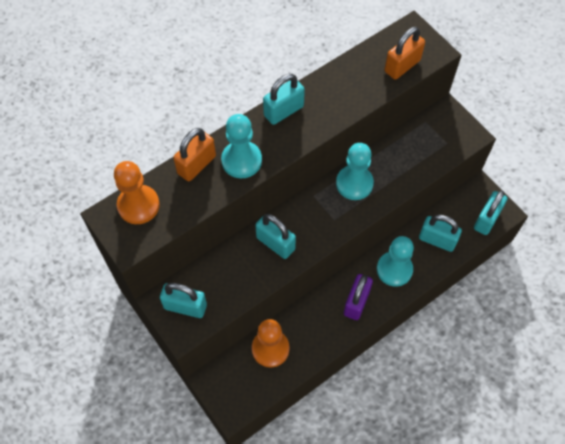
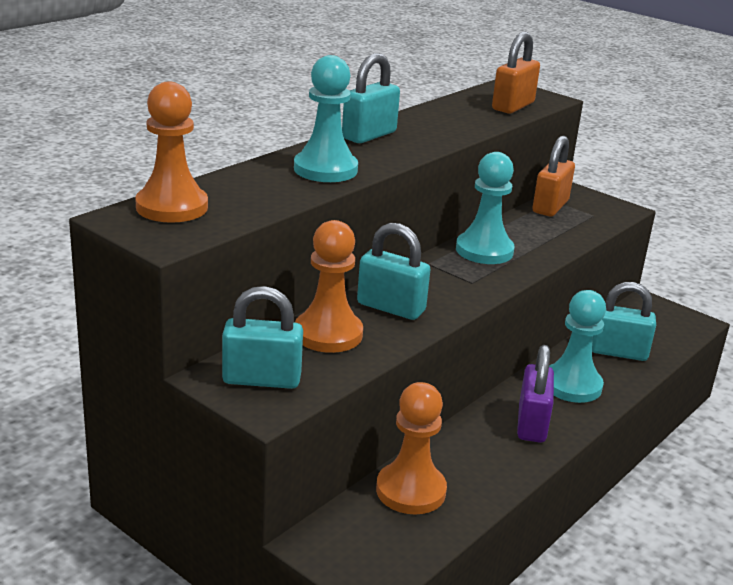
camera: 15 degrees left, 35 degrees down
orange padlock [173,128,216,181] -> orange padlock moved to [533,136,575,216]
turquoise padlock [474,190,507,235] -> none
none -> orange pawn [295,220,363,353]

